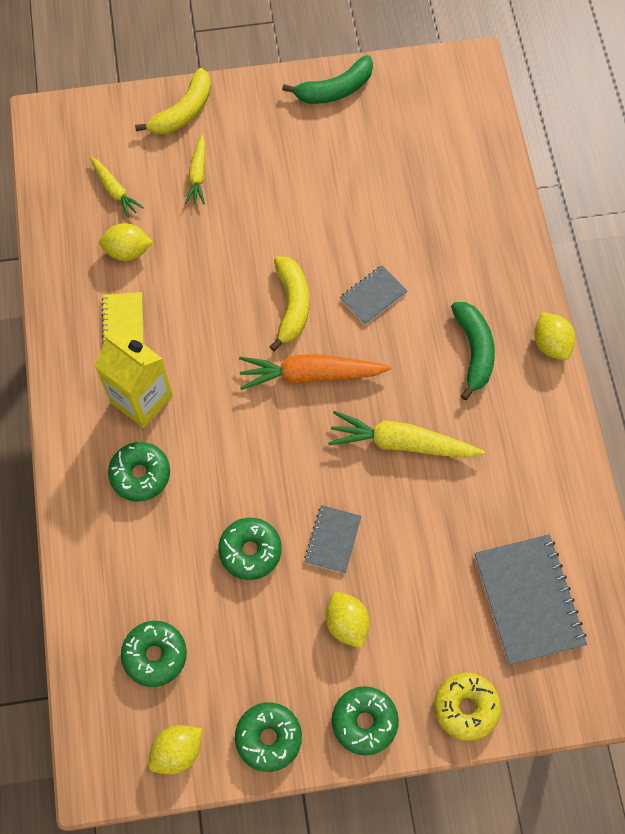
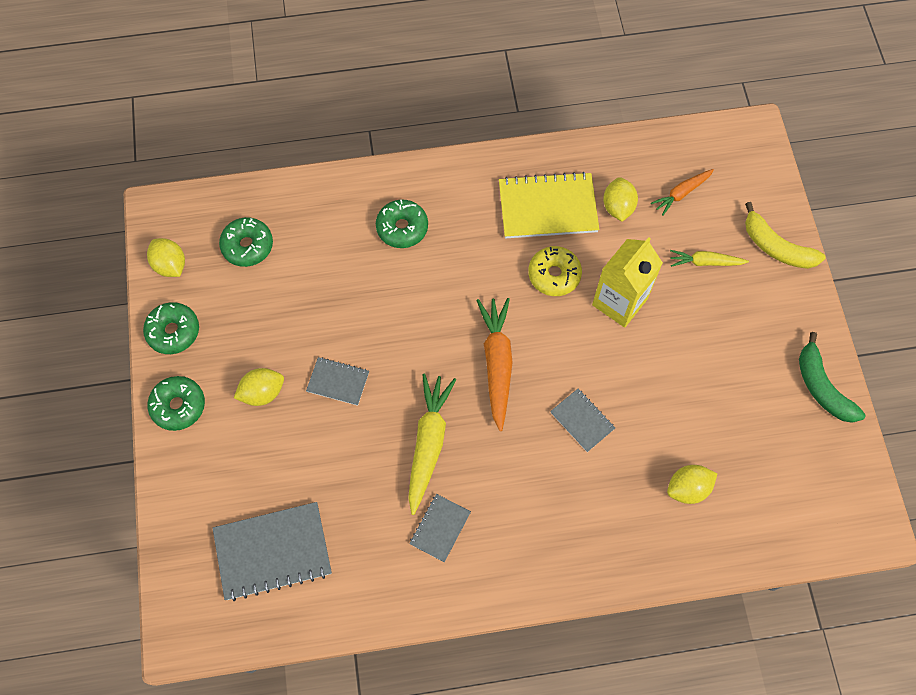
camera: 90 degrees right, 0 degrees up
yellow carrot [90,157,144,218] -> orange carrot [651,169,714,216]
yellow carton [94,331,173,428] -> yellow carton moved to [592,237,663,328]
yellow notebook [102,292,143,345] -> yellow notebook [499,172,599,238], size x1.85
green donut [218,518,282,580] -> none
yellow banana [270,256,309,351] -> none
yellow donut [434,672,501,741] -> yellow donut moved to [528,246,582,296]
green banana [451,302,495,400] -> none
yellow lemon [534,312,575,360] -> yellow lemon moved to [667,465,717,504]
none -> grey notebook [409,494,471,562]

